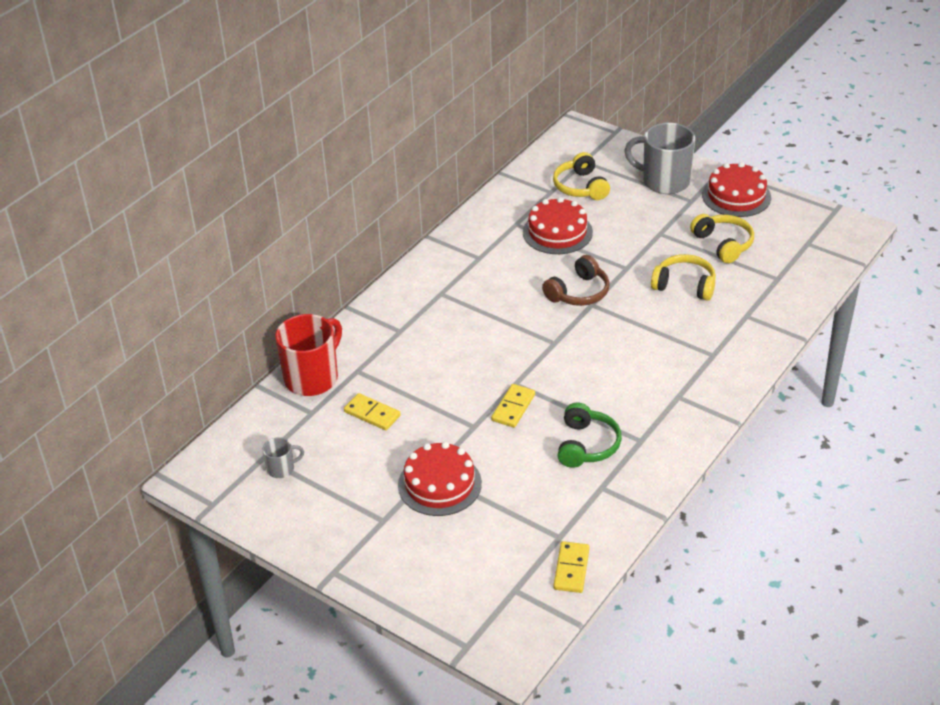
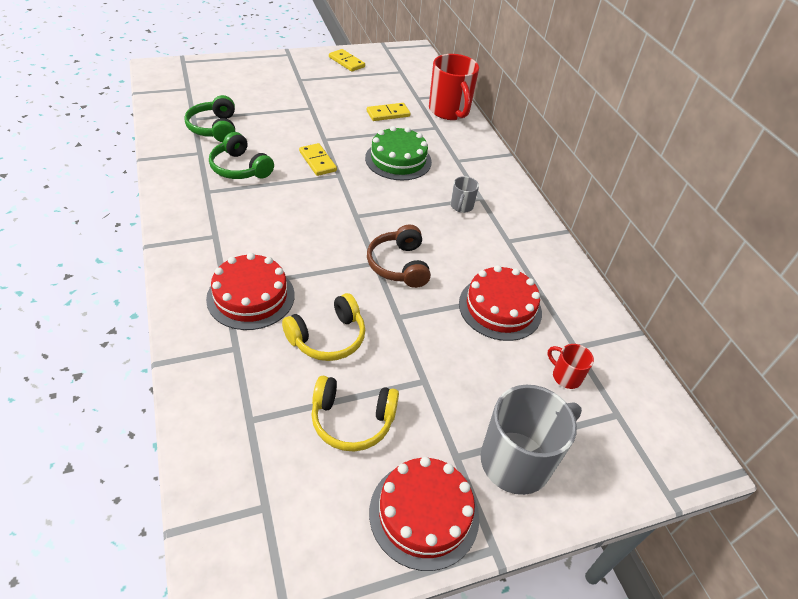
camera: 120 degrees right, 5 degrees up
grey mug [263,437,304,478] -> grey mug moved to [451,176,479,213]
red cake [398,442,482,516] -> red cake moved to [206,253,295,330]
yellow headphones [553,152,610,200] -> red mug [547,344,594,389]
yellow domino [553,541,590,593] -> yellow domino moved to [329,49,365,72]
none -> green headphones [184,95,235,142]
none -> green cake [365,126,432,180]

